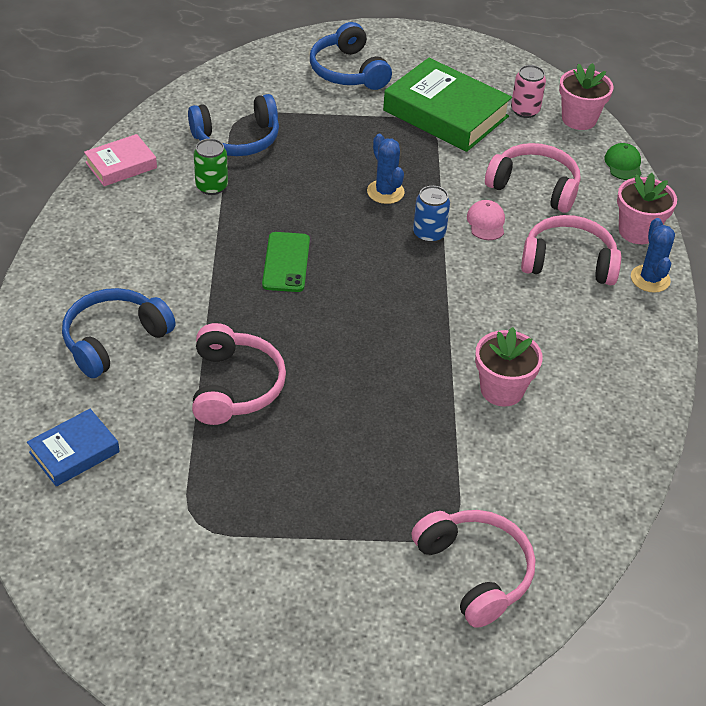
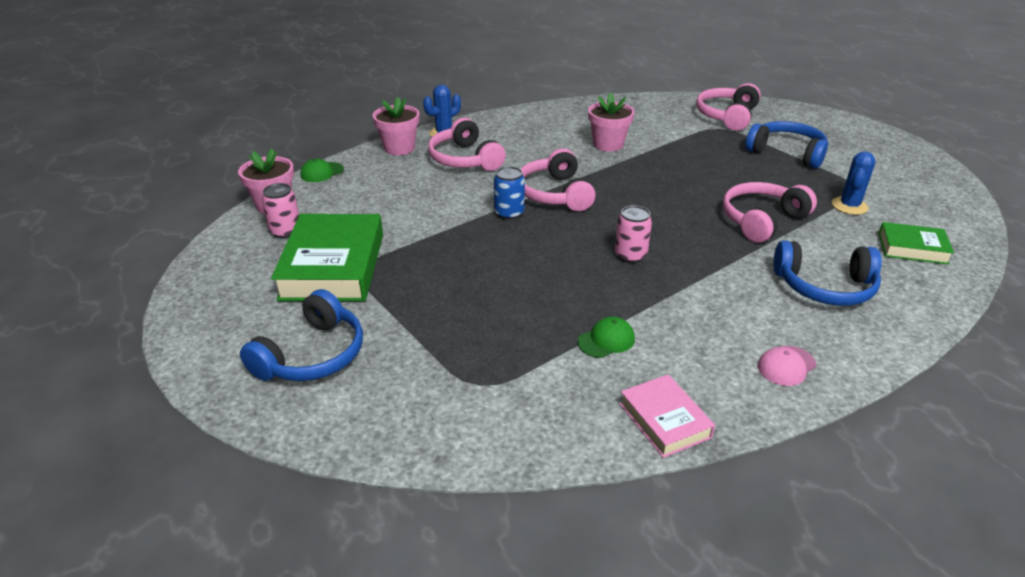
camera: 125 degrees left, 10 degrees down
blue book [27,409,120,487] -> green book [878,222,954,265]
pink book [84,134,157,186] -> pink book turned 45 degrees clockwise [620,374,715,458]
blue headphones [188,94,279,156] -> blue headphones moved to [745,121,828,169]
green can [194,139,228,195] -> green cap [578,317,635,358]
green phone [262,232,310,292] -> pink can [615,205,652,263]
blue cactus [367,134,405,204] -> blue cactus moved to [832,151,875,215]
pink cap [467,200,505,240] -> pink cap moved to [758,346,816,386]
pink headphones [485,143,581,213] -> pink headphones moved to [521,149,596,211]

